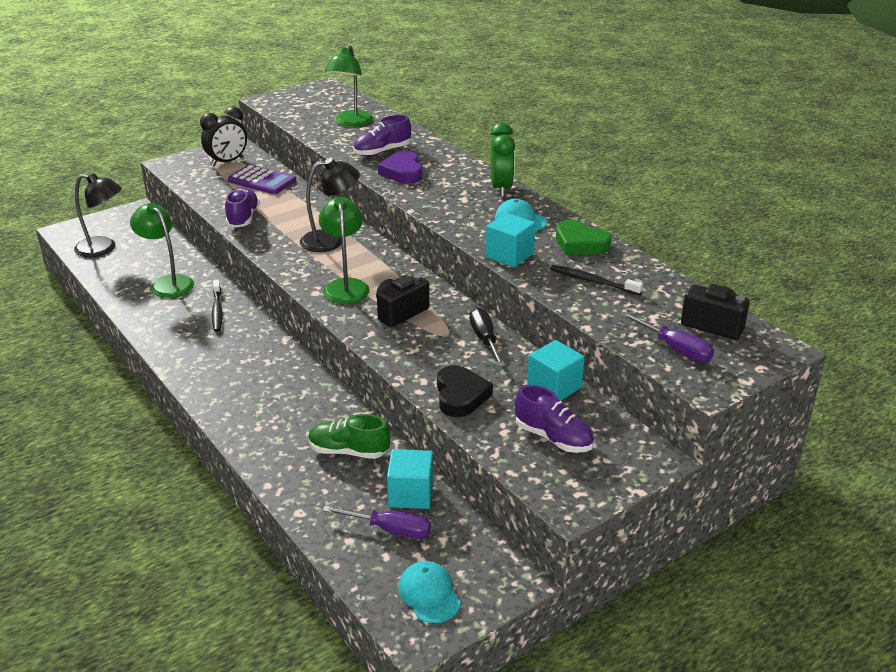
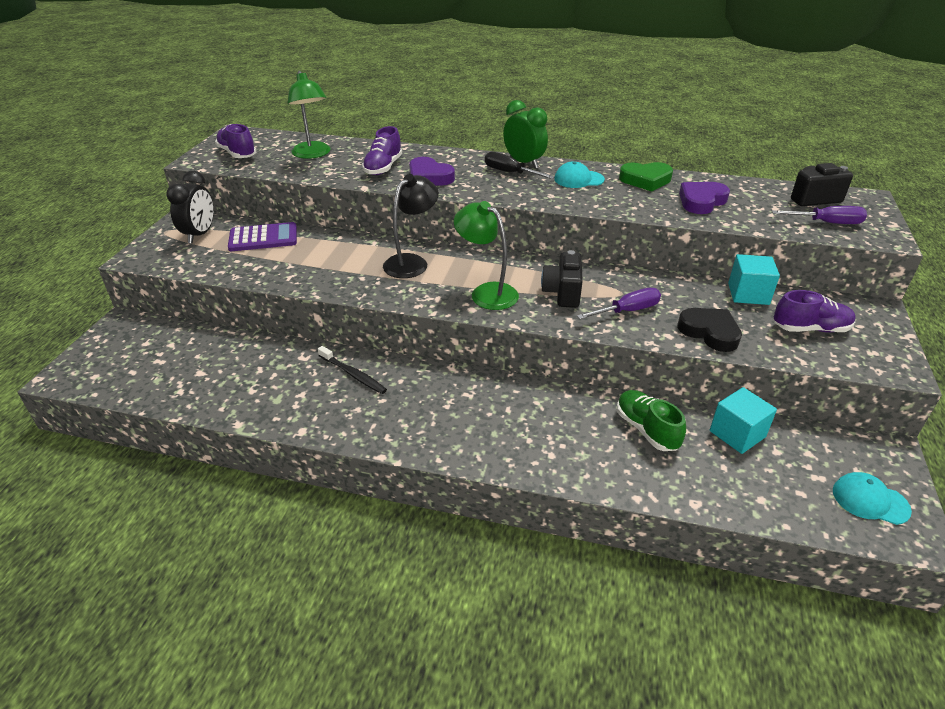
camera: 40 degrees left, 5 degrees up
black lamp [74,173,122,257] -> none
green lamp [130,203,194,298] -> none
purple shoe [225,189,260,228] -> purple shoe moved to [215,124,256,158]
green shoe [308,414,390,459] -> green shoe turned 90 degrees clockwise [617,390,686,451]
purple screwdriver [323,506,431,539] -> purple screwdriver moved to [577,288,661,319]
black screwdriver [470,307,505,367] -> black screwdriver moved to [485,152,555,179]
turquoise cube [485,213,536,267] -> none
black toothbrush [550,265,643,295] -> purple heart [679,182,730,214]

